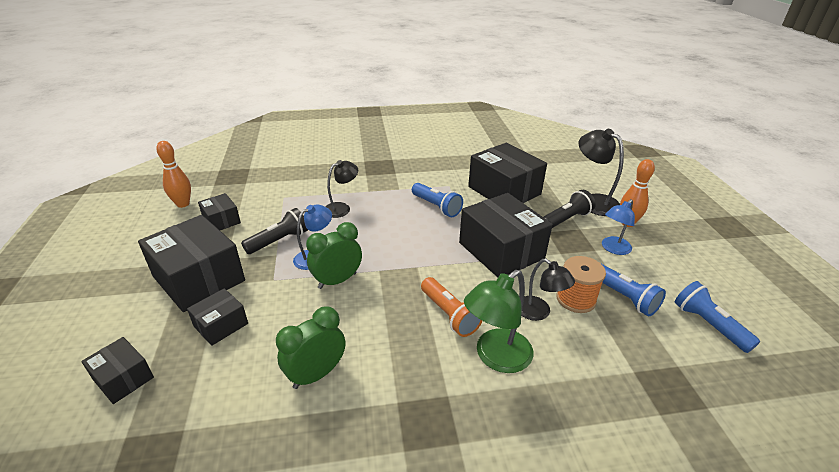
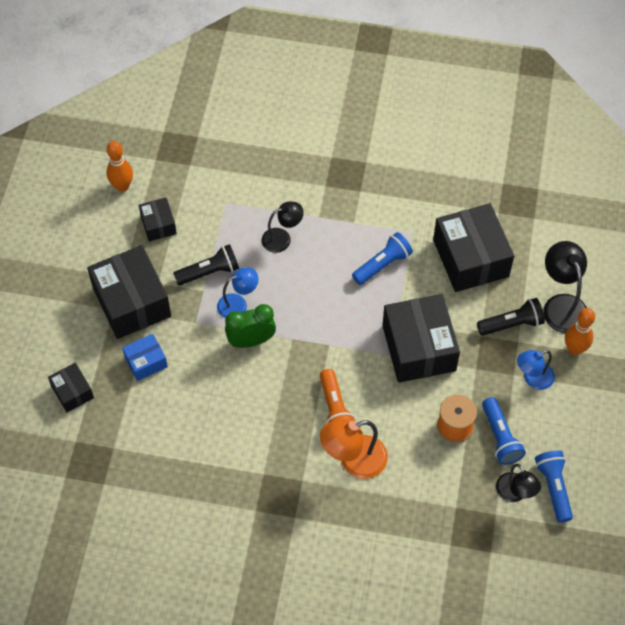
camera: 20 degrees right, 25 degrees up
black box [187,288,248,346] -> blue box [122,334,168,381]
green clock [276,306,345,389] -> none
blue flashlight [412,183,463,217] -> blue flashlight turned 105 degrees counterclockwise [352,232,413,285]
green lamp [464,270,533,373] -> orange lamp [320,419,388,479]
black lamp [521,259,575,321] -> black lamp moved to [496,464,541,502]

